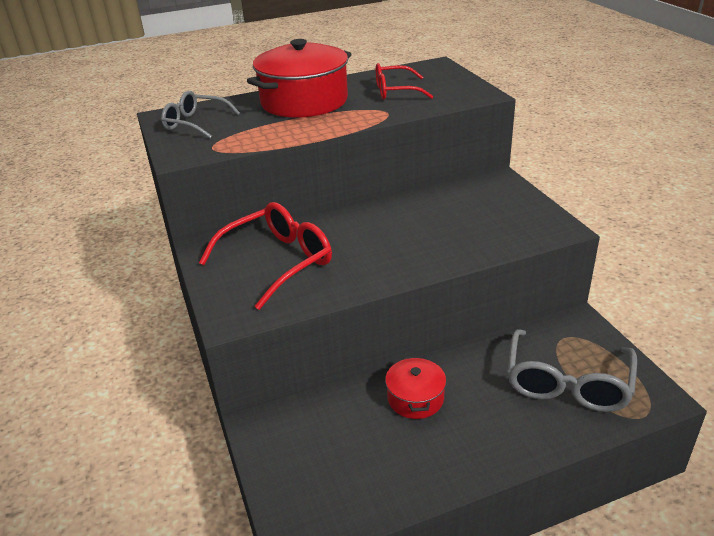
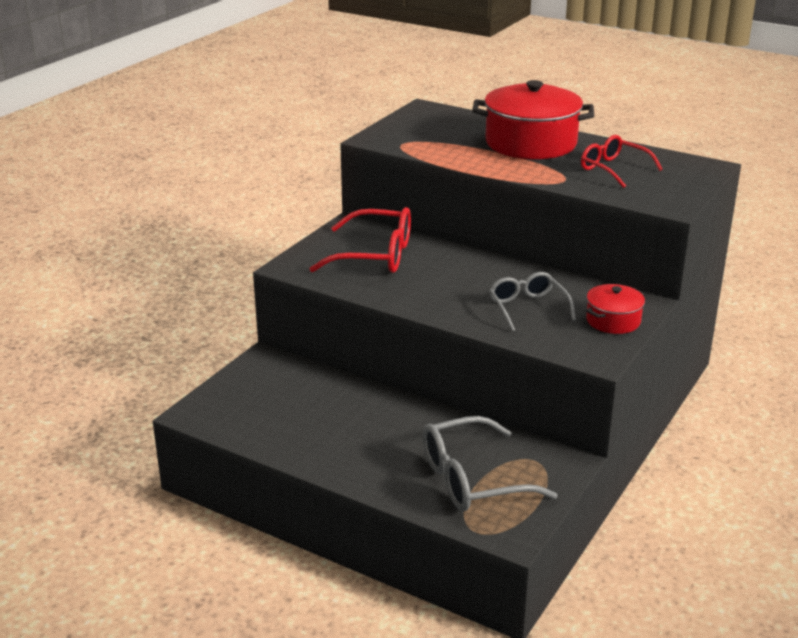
camera: 50 degrees right, 5 degrees down
grey glasses [161,91,240,138] -> grey glasses moved to [489,272,576,332]
red pot [385,356,446,419] -> red pot moved to [586,284,645,334]

